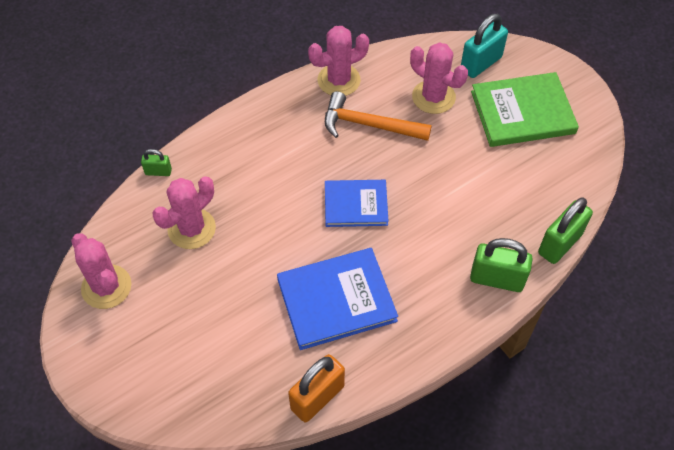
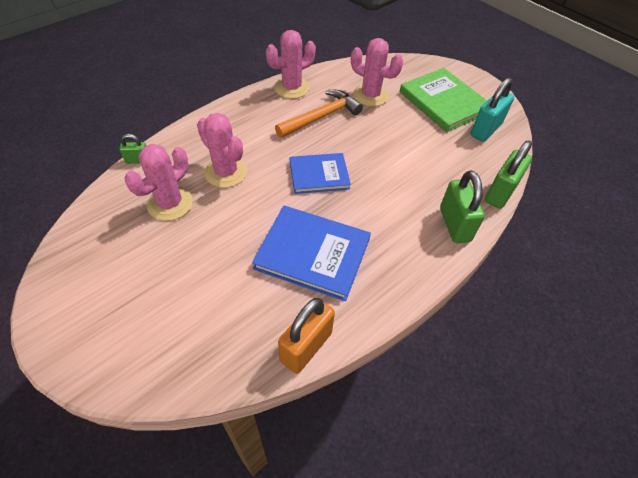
camera: 10 degrees left, 5 degrees down
pink cactus [71,234,132,309] -> pink cactus moved to [197,113,247,188]
blue book [277,248,398,350] -> blue book turned 45 degrees clockwise [252,206,371,301]
orange hammer [325,91,432,141] -> orange hammer turned 135 degrees clockwise [275,90,363,138]
turquoise padlock [461,14,508,78] -> turquoise padlock moved to [471,78,514,142]
green padlock [470,238,533,292] -> green padlock turned 75 degrees clockwise [440,170,485,243]
green book [471,72,579,147] -> green book turned 75 degrees clockwise [400,68,487,132]

